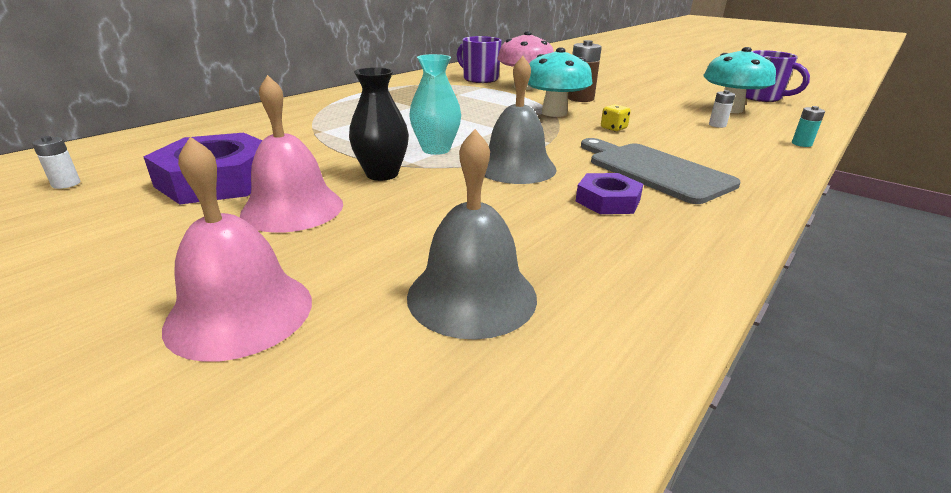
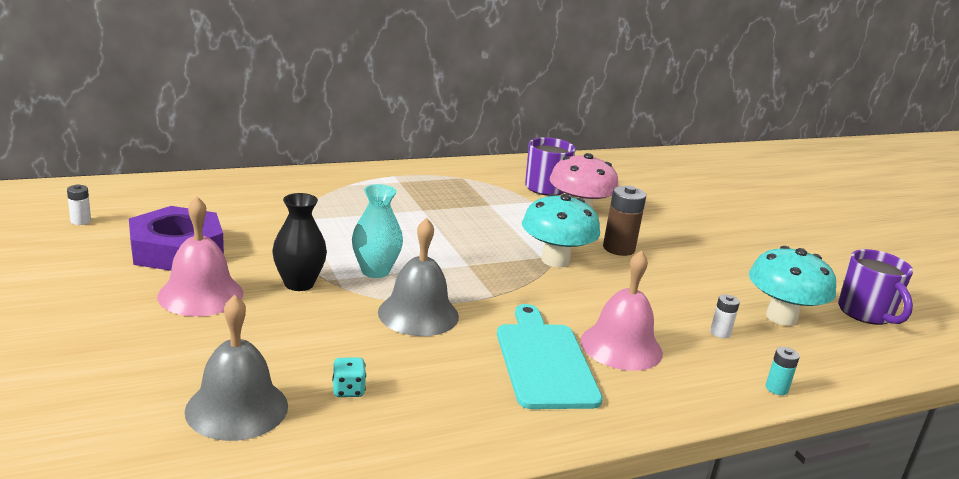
camera: 25 degrees right, 5 degrees down
pink bell [162,137,312,362] -> pink bell moved to [580,250,663,371]
purple nut [575,173,643,214] -> none
grey cutting board [581,138,741,204] -> turquoise cutting board [497,304,603,409]
yellow dice [601,104,631,131] -> none
none -> turquoise dice [332,358,366,397]

